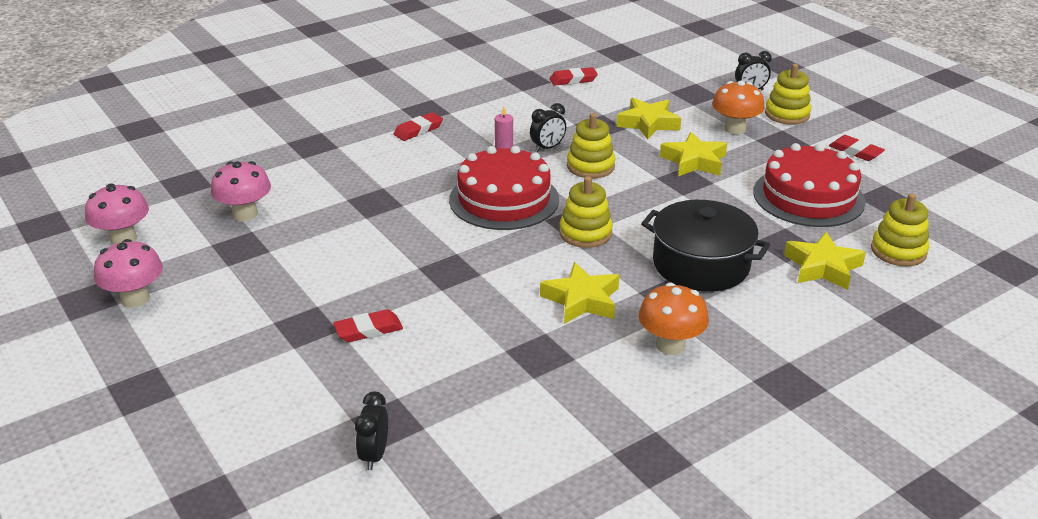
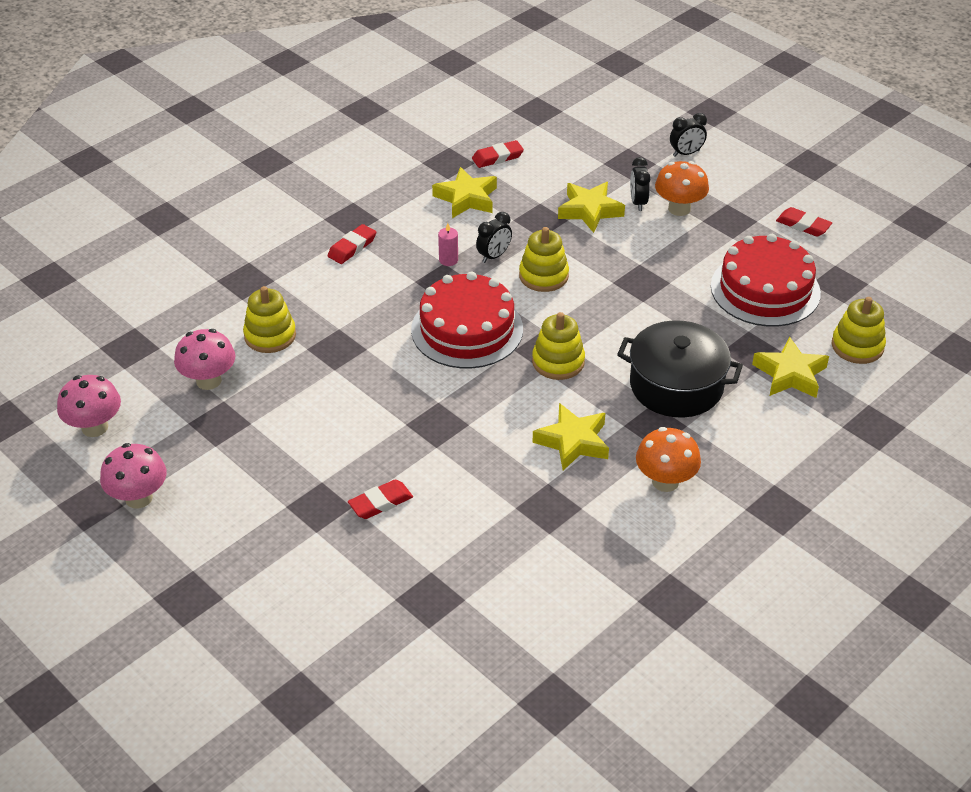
camera: 10 degrees left, 10 degrees up
black clock [355,392,388,470] -> black clock moved to [630,157,651,211]
yellow star [660,132,727,176] -> yellow star moved to [432,167,497,218]
yellow stacking toy [765,64,811,125] -> yellow stacking toy moved to [243,286,296,353]

